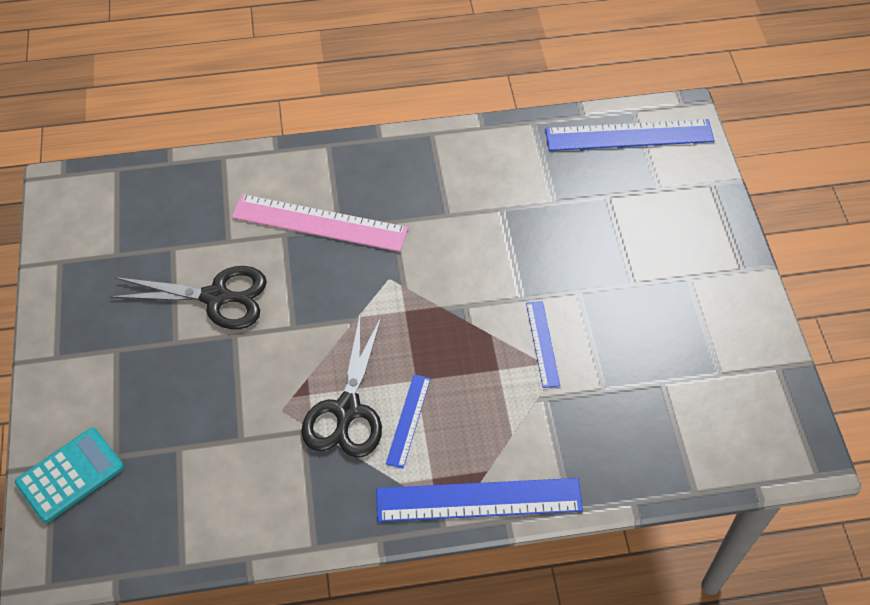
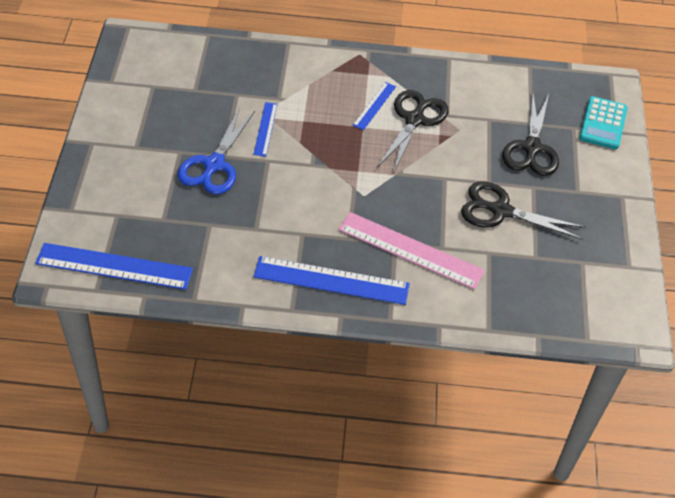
camera: 170 degrees left, 5 degrees down
turquoise calculator [15,428,124,523] -> turquoise calculator turned 45 degrees counterclockwise [579,96,628,149]
blue ruler [376,478,583,522] -> blue ruler moved to [254,256,410,305]
none -> blue scissors [178,107,255,194]
none -> black scissors [502,94,559,176]

